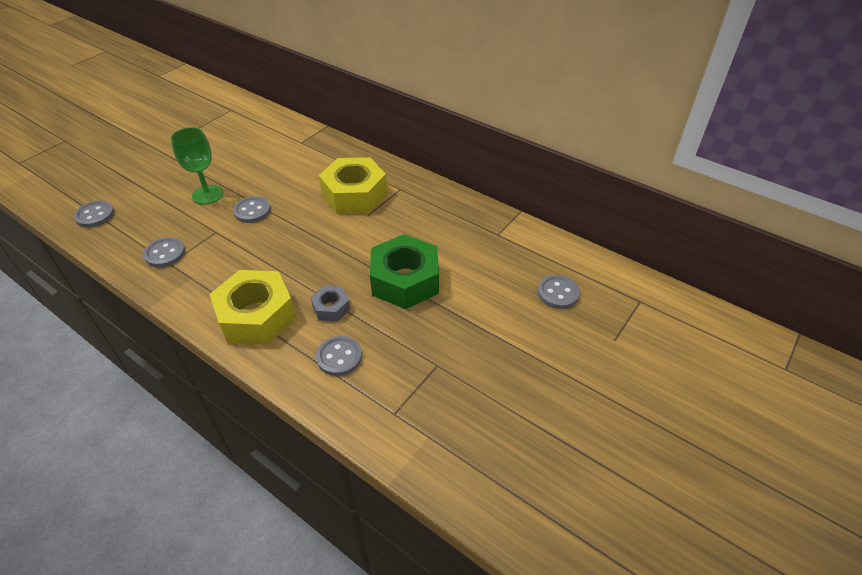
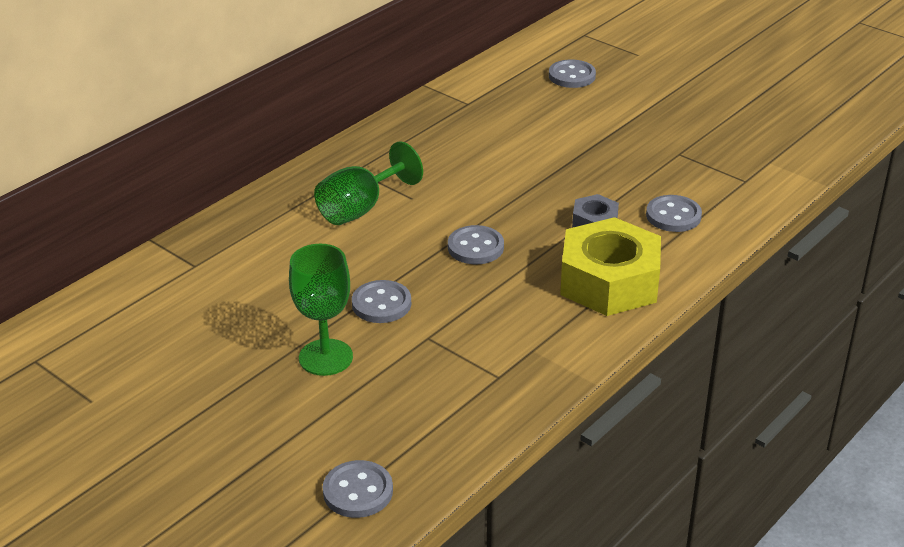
camera: 85 degrees left, 10 degrees down
grey button [143,237,185,268] -> grey button moved to [448,225,504,264]
yellow nut [319,157,387,213] -> green goblet [314,141,423,225]
green nut [370,234,439,309] -> none

